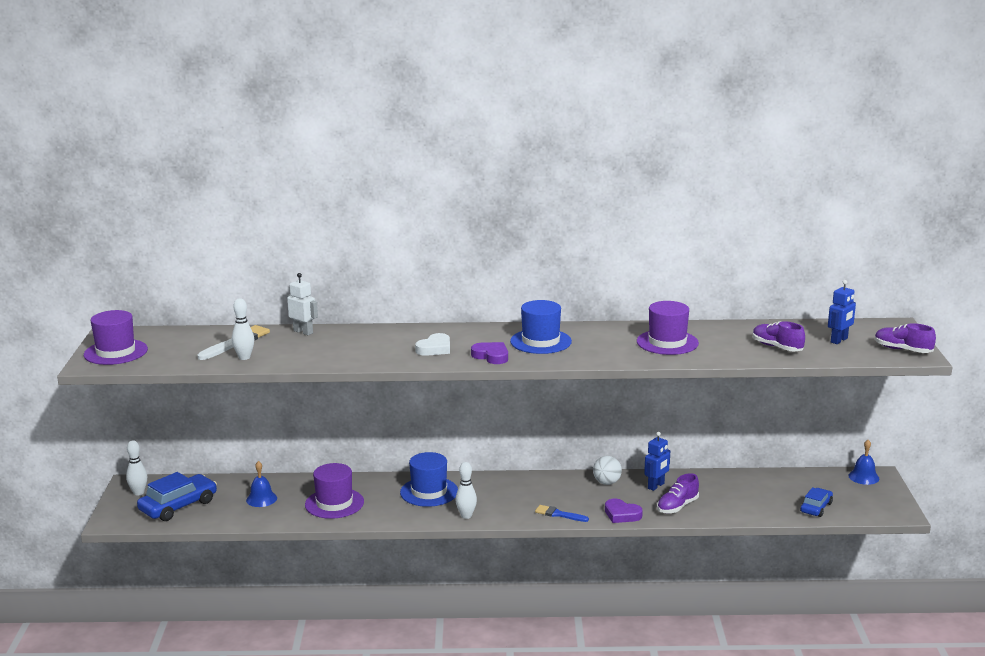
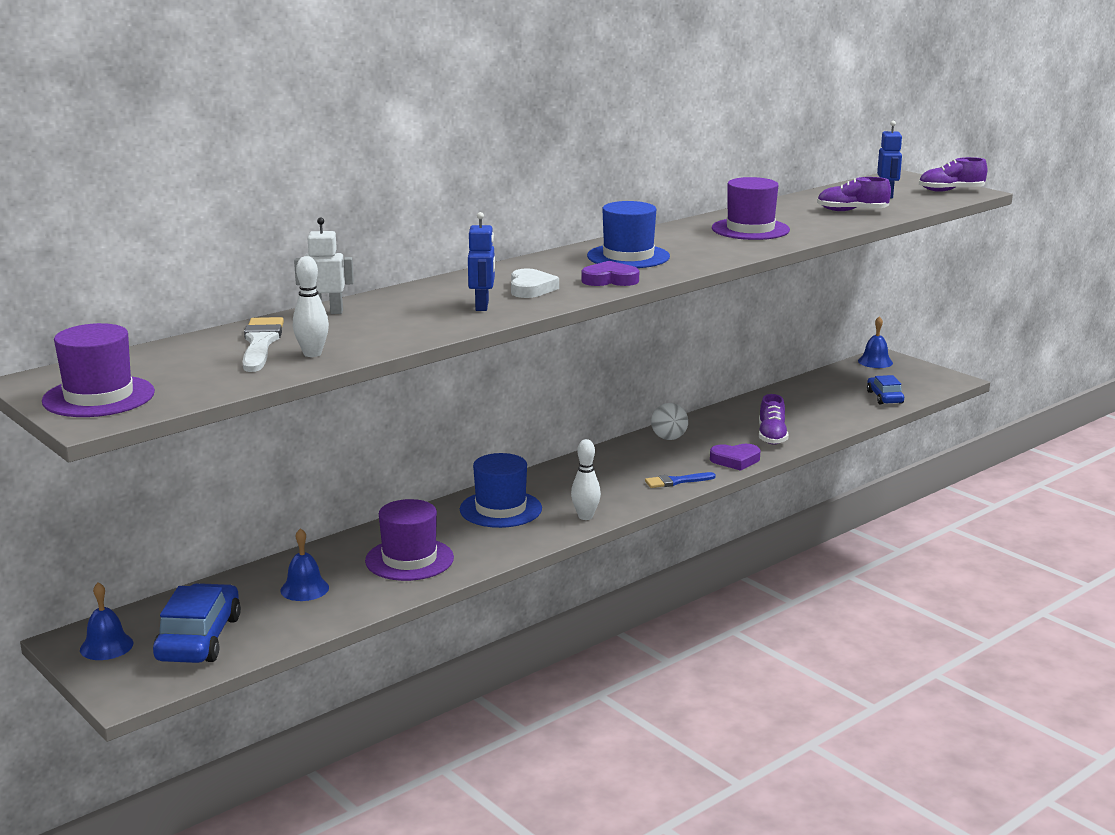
camera: 40 degrees left, 0 degrees up
white bowling pin [126,440,147,496] -> blue bell [80,582,134,660]
blue robot [644,432,670,491] -> blue robot moved to [468,212,495,311]

